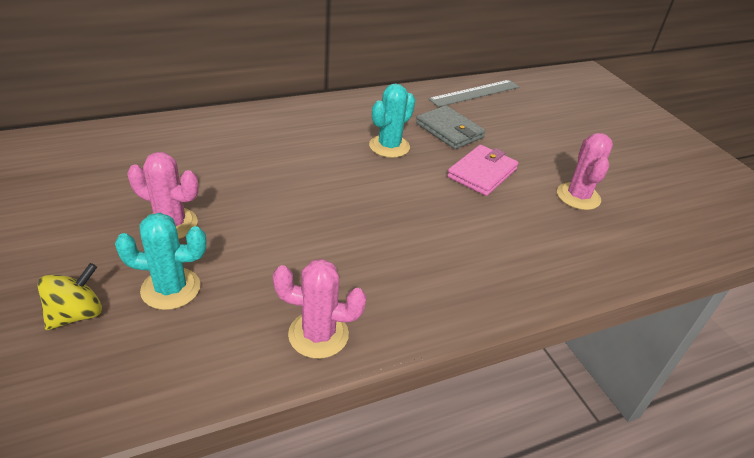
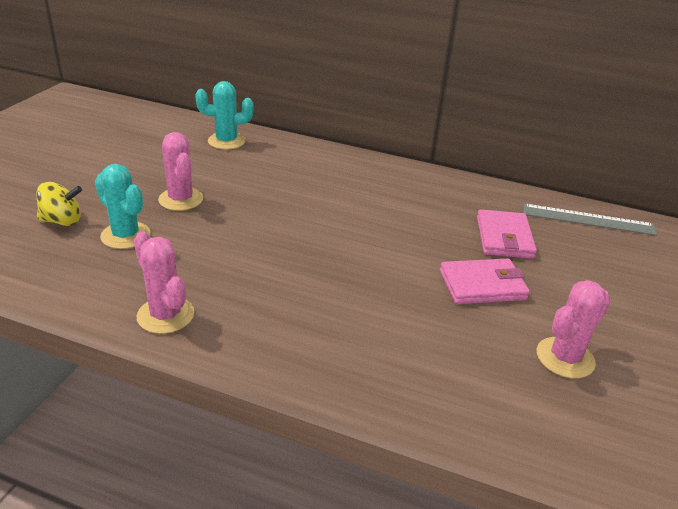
camera: 45 degrees right, 5 degrees down
turquoise cactus [369,84,415,158] -> turquoise cactus moved to [195,81,253,150]
grey wallet [416,106,486,149] -> pink wallet [477,209,537,259]

